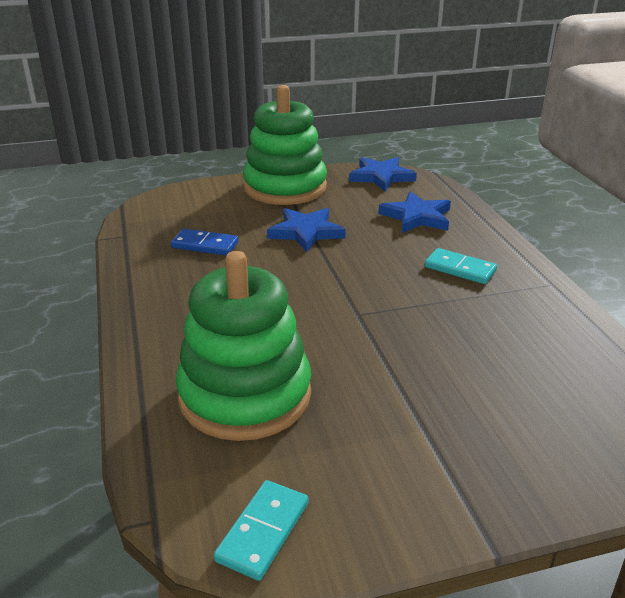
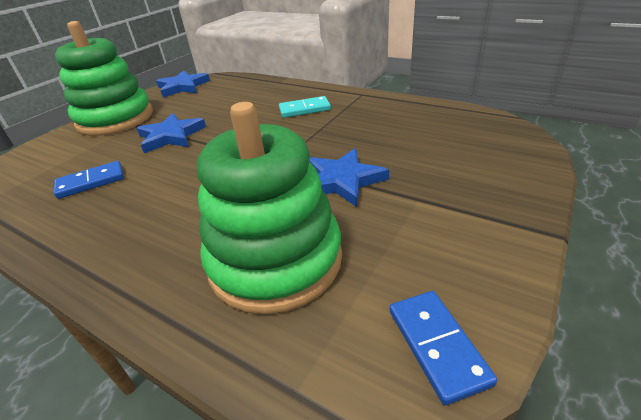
camera: 40 degrees left, 5 degrees up
turquoise domino [214,480,308,581] -> blue domino [390,291,497,405]
blue star [378,192,451,233] -> blue star moved to [309,148,389,207]

